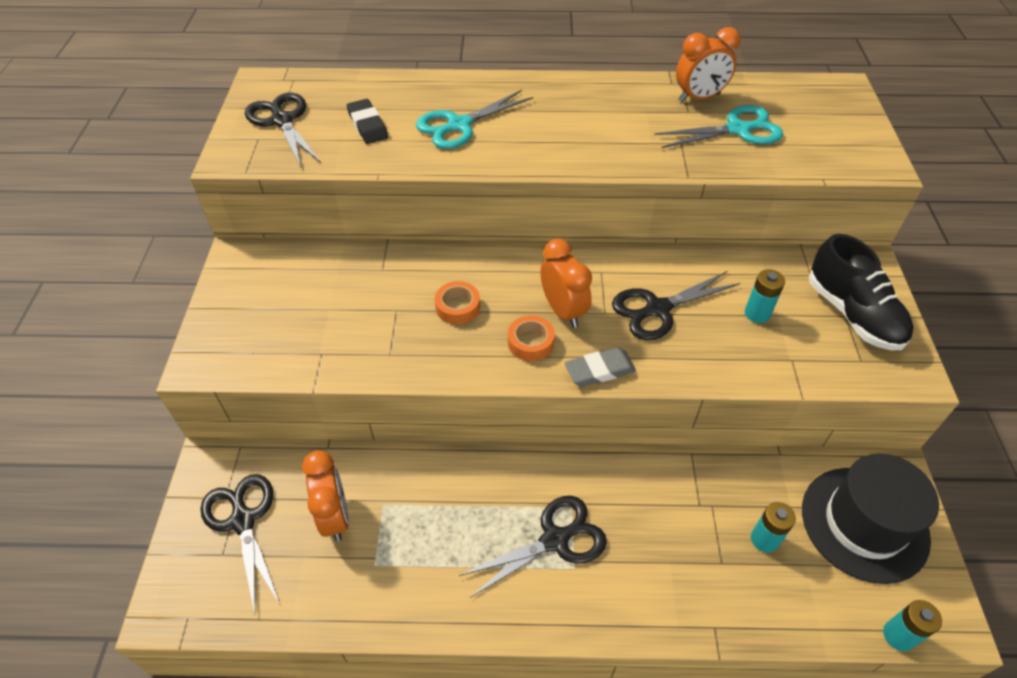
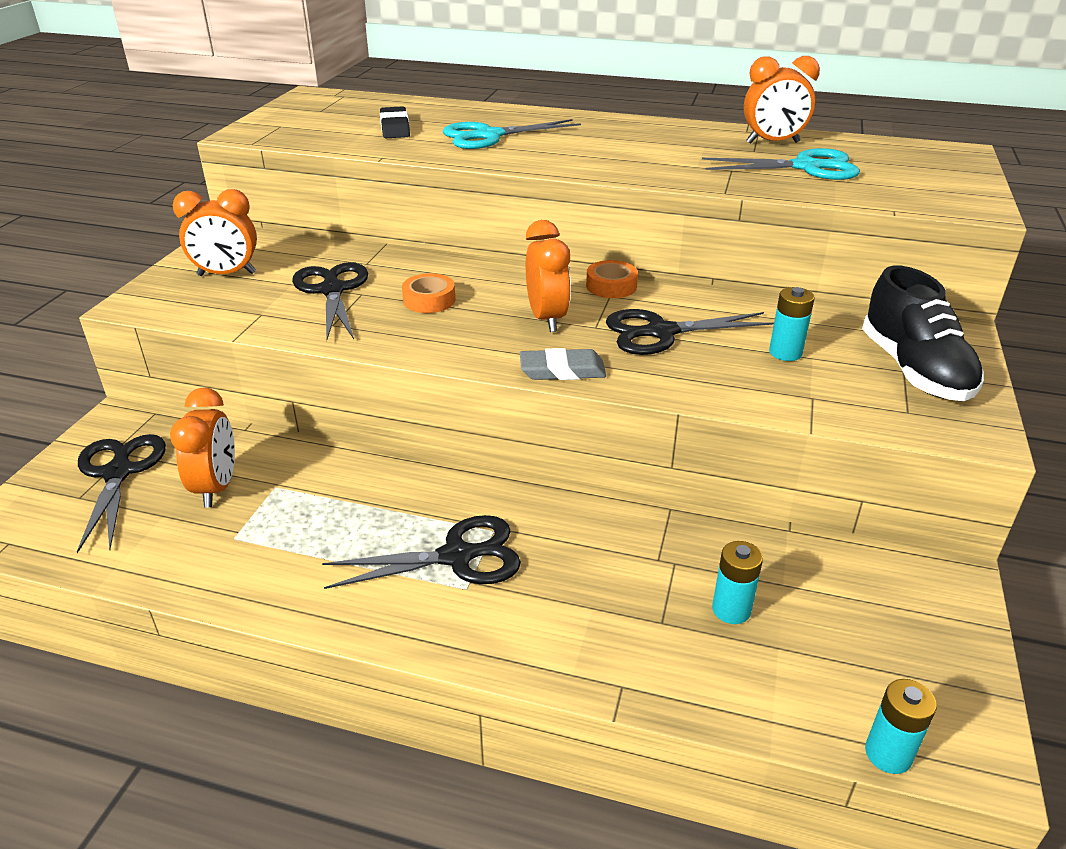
camera: 15 degrees right, 15 degrees down
black scissors [245,93,321,167] -> black scissors moved to [292,262,368,340]
orange tape [508,315,555,361] -> orange tape moved to [586,260,638,298]
black hat [802,454,939,584] -> none
none -> orange clock [173,189,257,276]

